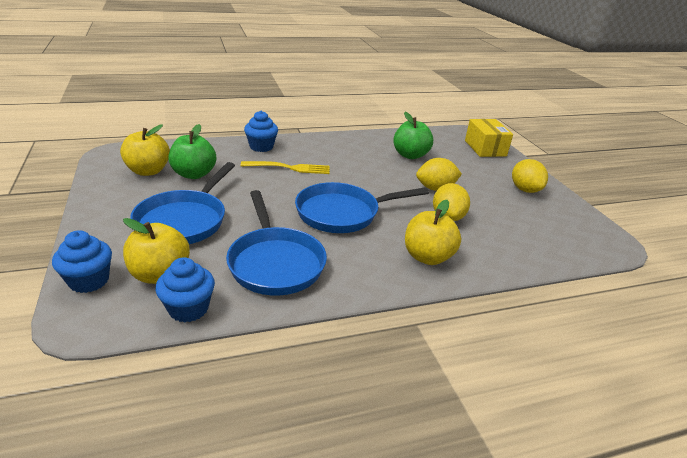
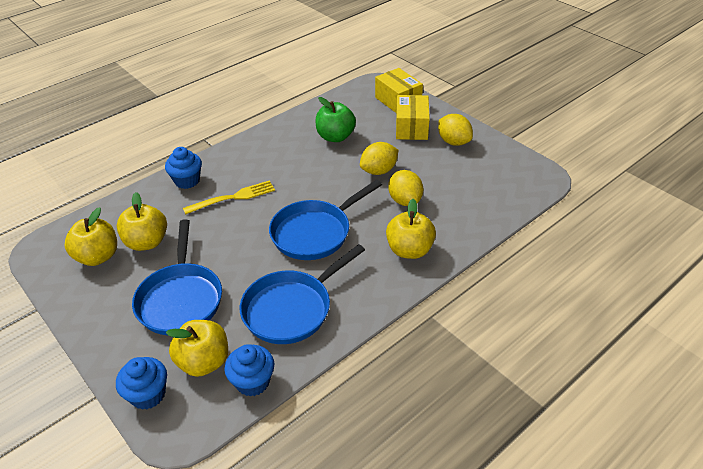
camera: 20 degrees left, 10 degrees up
green apple [168,124,216,179] -> yellow apple [117,192,167,251]
blue pan [226,190,327,295] -> blue pan turned 90 degrees clockwise [240,244,365,344]
none -> yellow box [396,95,430,140]

